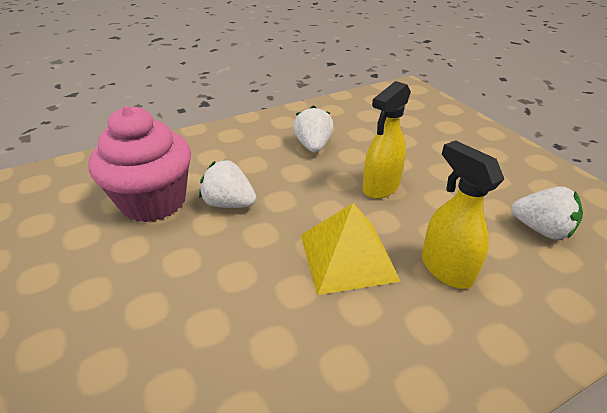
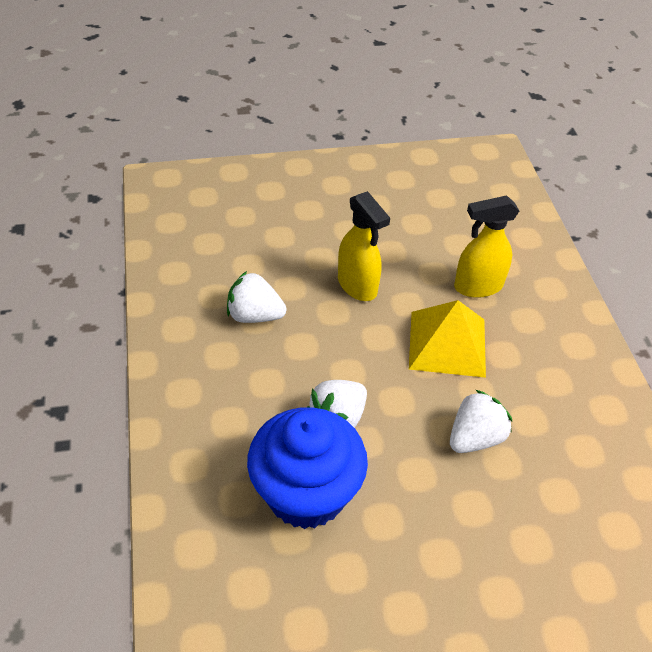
camera: 75 degrees left, 10 degrees up
pink cupcake [88,106,191,222] -> blue cupcake [247,407,368,529]
white strawberry [511,186,583,240] -> white strawberry moved to [450,390,512,453]

